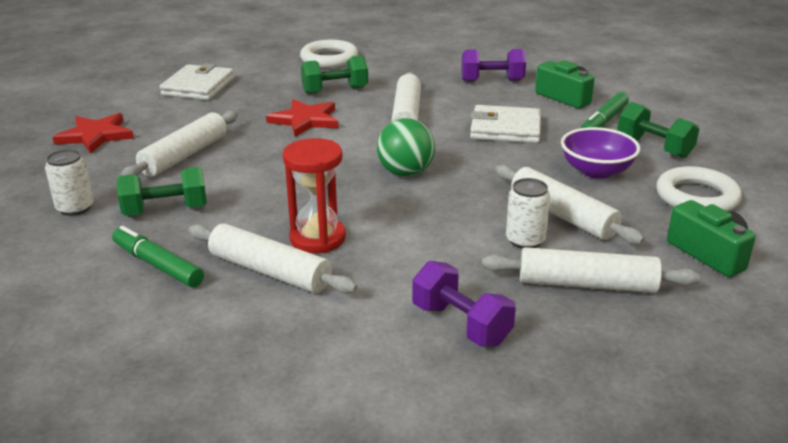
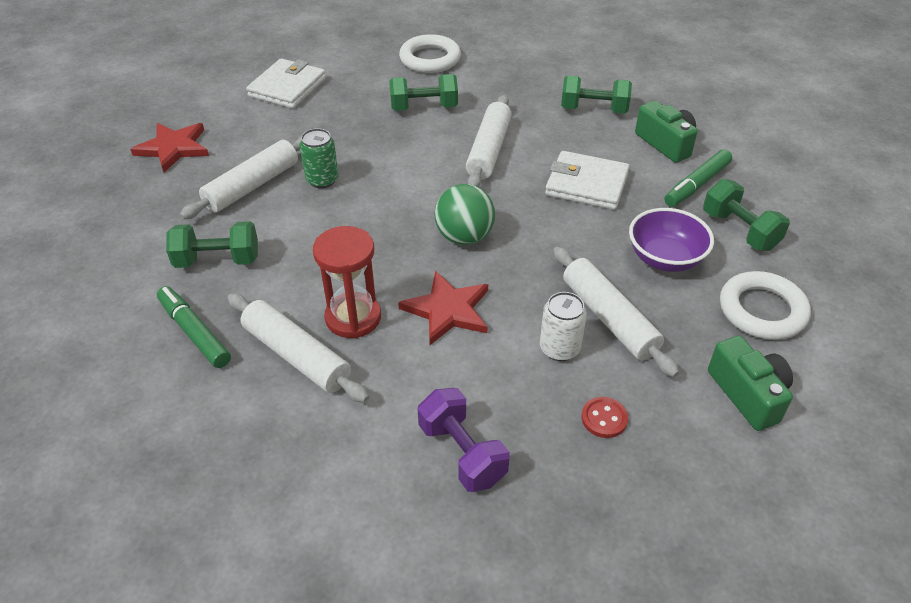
camera: 10 degrees right, 15 degrees up
white can [45,149,94,216] -> none
red star [266,99,338,137] -> red star moved to [398,271,488,345]
purple dumbbell [461,49,526,82] -> green dumbbell [561,76,632,113]
white rolling pin [482,247,700,293] -> red button [581,397,628,438]
none -> green can [299,128,339,188]

